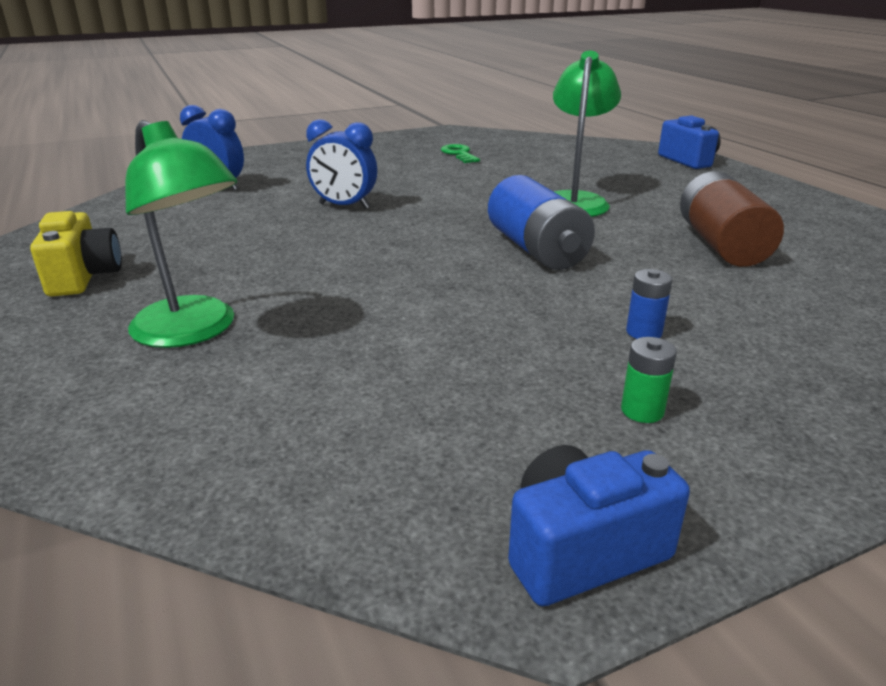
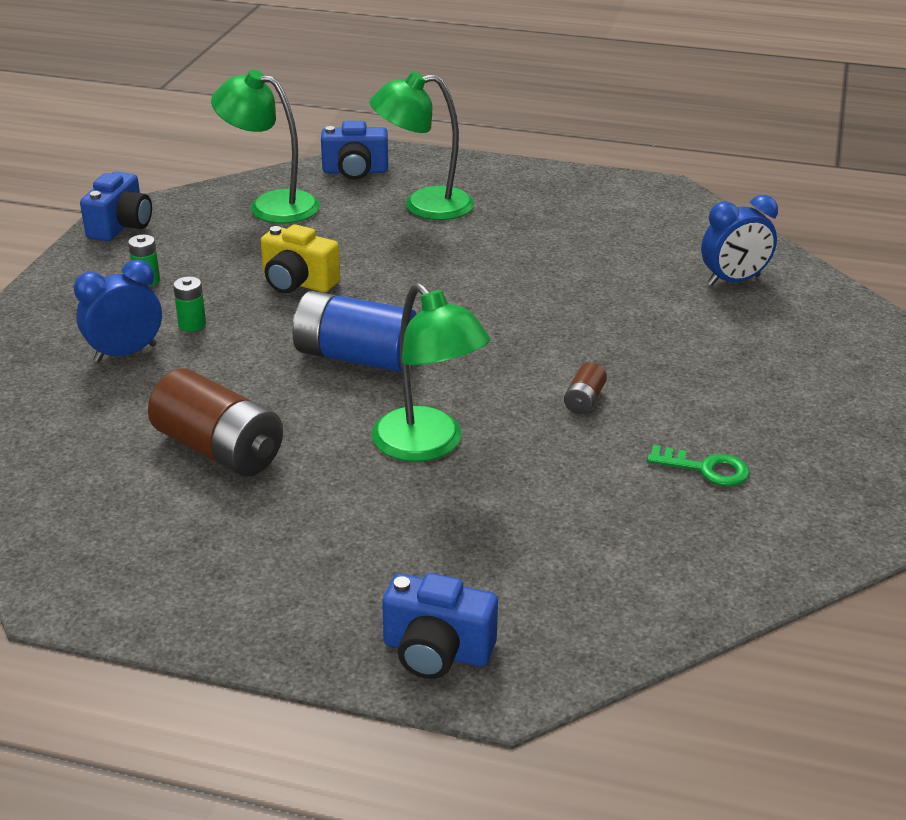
camera: 130 degrees right, 5 degrees up
yellow camera [30,211,122,296] -> yellow camera moved to [261,224,340,294]
blue clock [306,119,377,209] -> blue clock moved to [74,260,162,363]
blue battery [626,269,672,339] -> green battery [173,277,206,332]
none -> green lamp [211,69,320,223]
none -> blue camera [321,121,388,180]
none -> brown battery [564,362,607,414]

